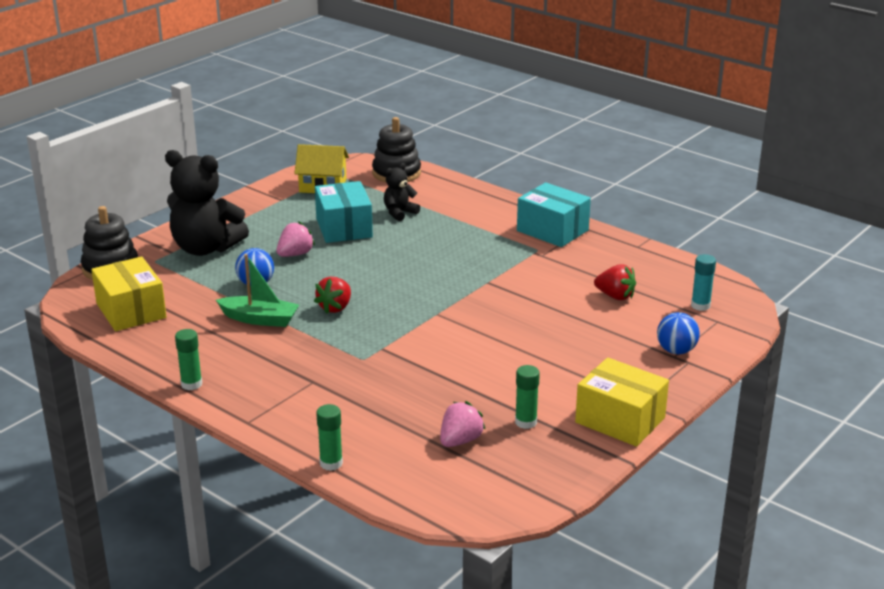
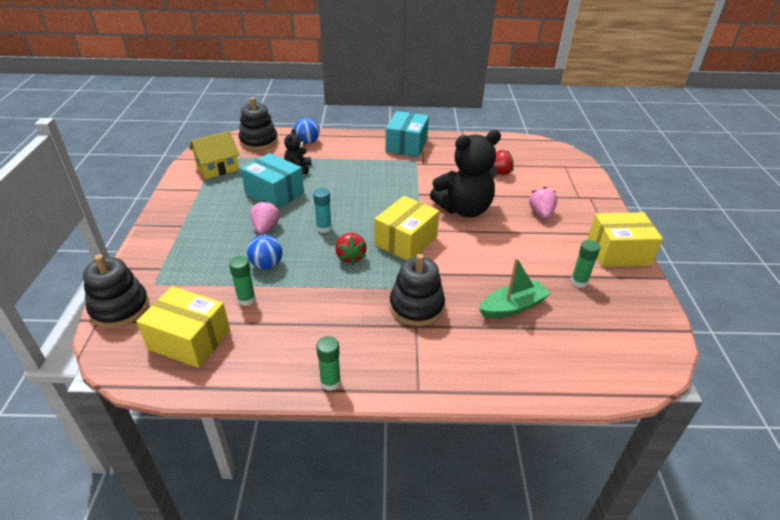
camera: 40 degrees left, 10 degrees up
black teddy bear [165,150,249,256] -> black teddy bear moved to [430,130,501,217]
green boat [216,254,299,327] -> green boat moved to [479,258,551,318]
green glue stick [316,404,343,471] -> green glue stick moved to [229,256,256,306]
pink strawberry [440,401,486,447] -> pink strawberry moved to [529,187,558,219]
turquoise box [517,182,591,247] -> turquoise box turned 75 degrees counterclockwise [386,111,429,157]
blue ball [657,312,700,354] -> blue ball moved to [294,118,320,144]
turquoise glue stick [691,254,716,311] -> turquoise glue stick moved to [313,188,332,233]
none -> yellow box [374,196,439,260]
none -> black stacking toy [390,254,445,326]

